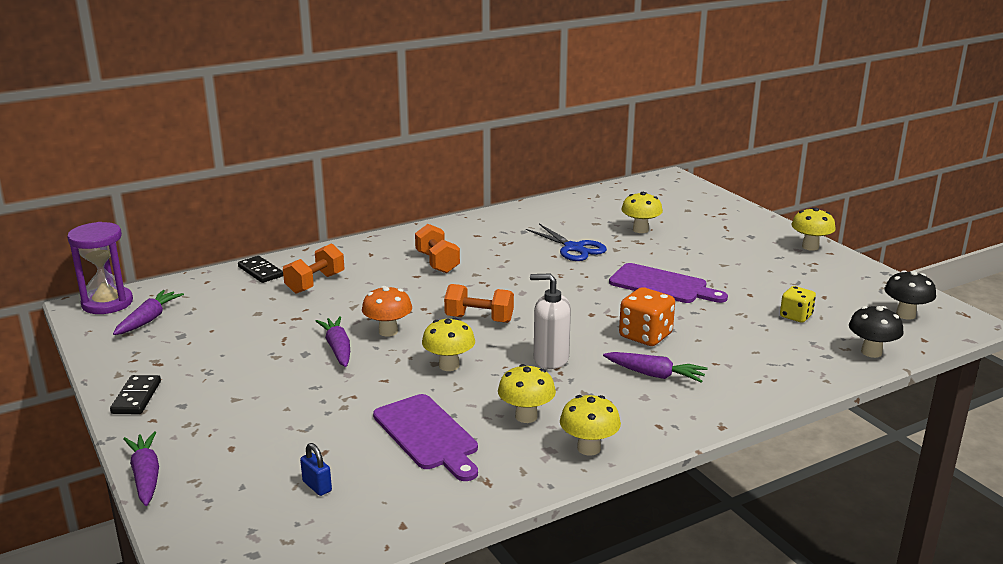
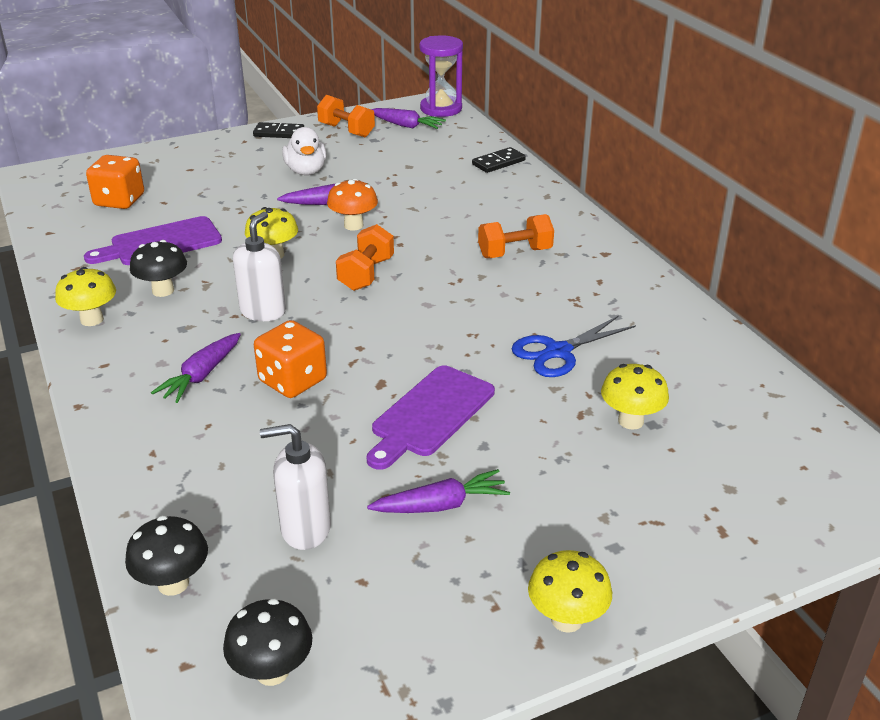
camera: 95 degrees right, 10 degrees up
purple carrot [123,431,159,506] -> purple carrot moved to [367,469,510,513]
orange dumbbell [283,243,344,294] -> orange dumbbell moved to [317,95,375,137]
blue padlock [300,443,332,496] -> orange dice [86,155,144,209]
yellow mushroom [498,364,556,423] -> black mushroom [130,240,187,297]
yellow dice [780,286,816,323] -> white soap dispenser [260,424,331,550]
none -> white duck [282,127,327,175]

